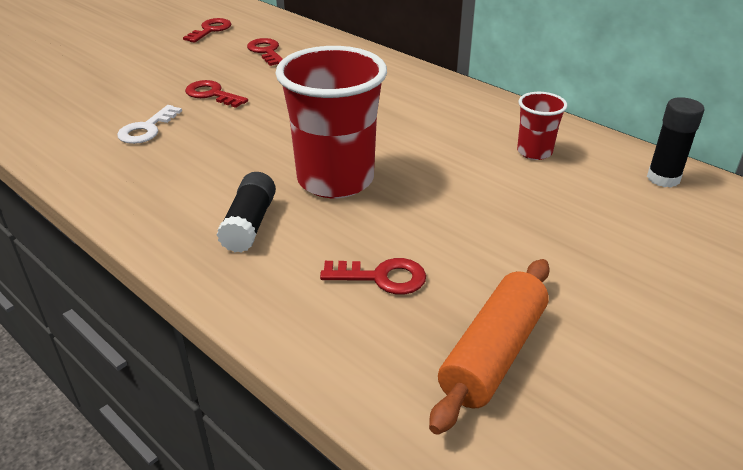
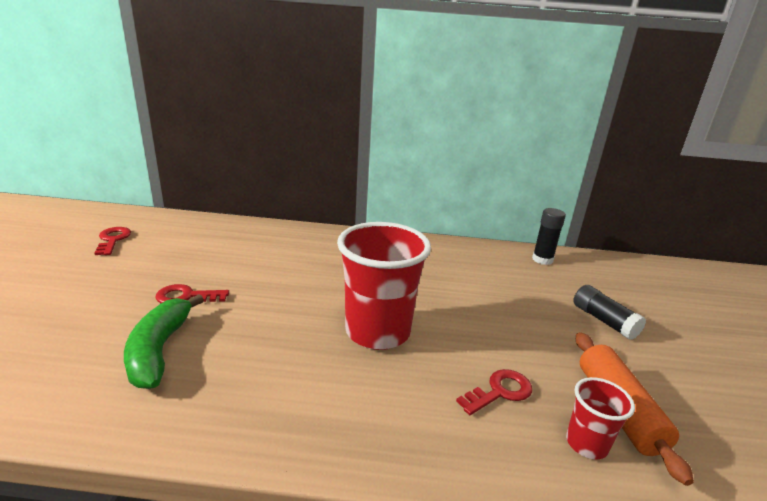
camera: 40 degrees left, 10 degrees down
white key [117,105,182,144] -> green banana [124,294,204,389]
black glue stick [217,172,276,253] -> black glue stick moved to [573,285,646,340]
red key [247,38,283,66] -> none
red cup [517,92,567,160] -> red cup moved to [566,377,635,459]

